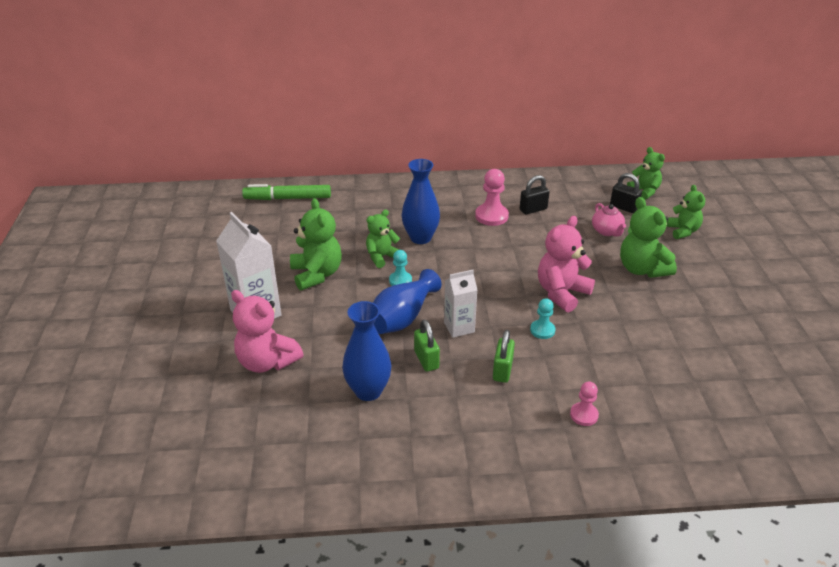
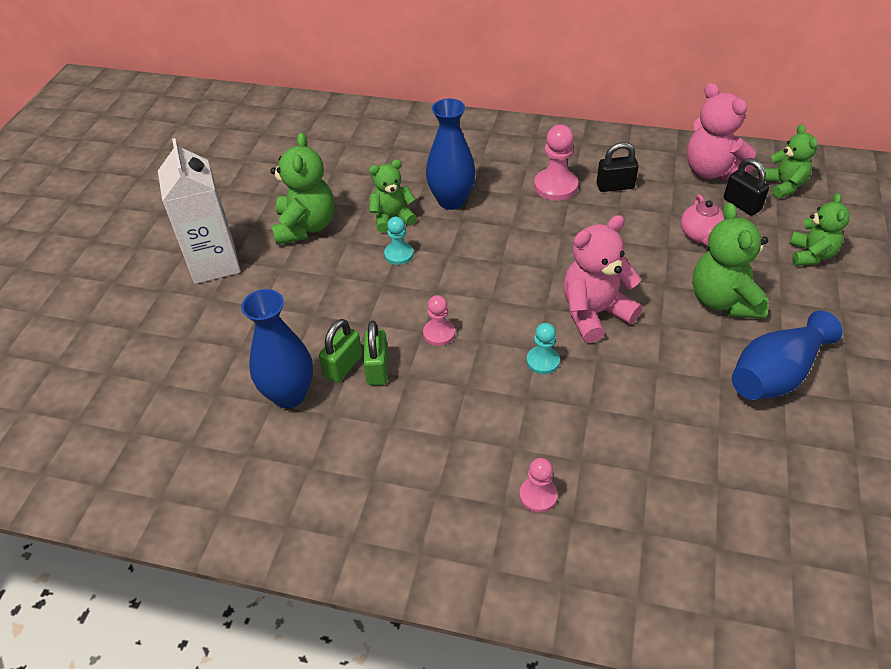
camera: 20 degrees right, 10 degrees up
pink teddy bear [231,290,304,373] -> pink teddy bear moved to [687,83,756,180]
green marker [242,184,331,200] -> none
blue vase [373,269,442,334] -> blue vase moved to [732,311,843,400]
white carton [444,270,477,338] -> pink pawn [423,295,455,346]
green padlock [493,330,515,383] -> green padlock moved to [319,319,362,383]

